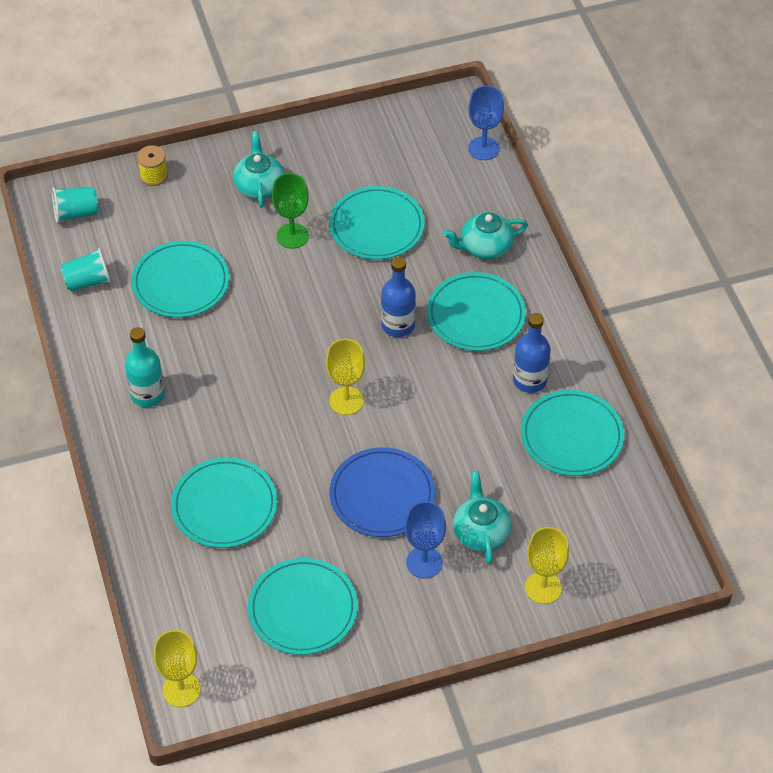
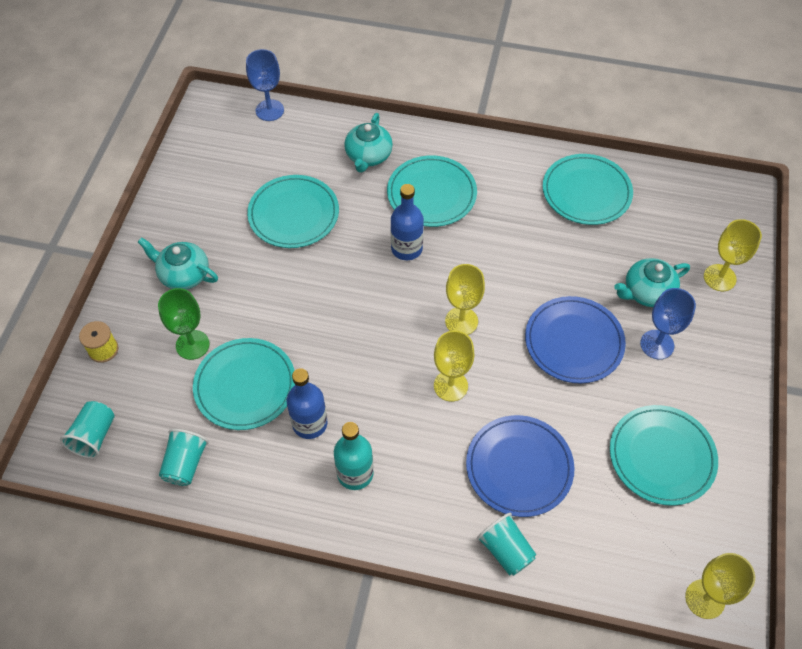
camera: 60 degrees left, 5 degrees up
turquoise plate [171,457,277,548] -> blue plate [466,415,575,517]
green goblet [272,173,309,249] -> green goblet moved to [158,288,210,360]
turquoise teapot [453,471,512,564] -> turquoise teapot turned 45 degrees counterclockwise [615,258,690,307]
blue bottle [513,313,551,393] -> blue bottle moved to [286,368,328,439]
none -> yellow goblet [434,330,474,402]
none -> turquoise cup [477,513,536,576]

